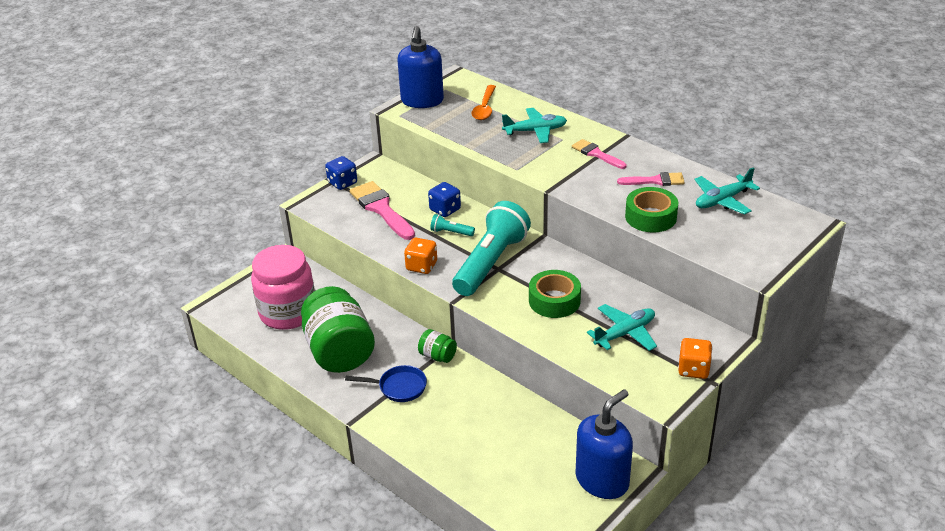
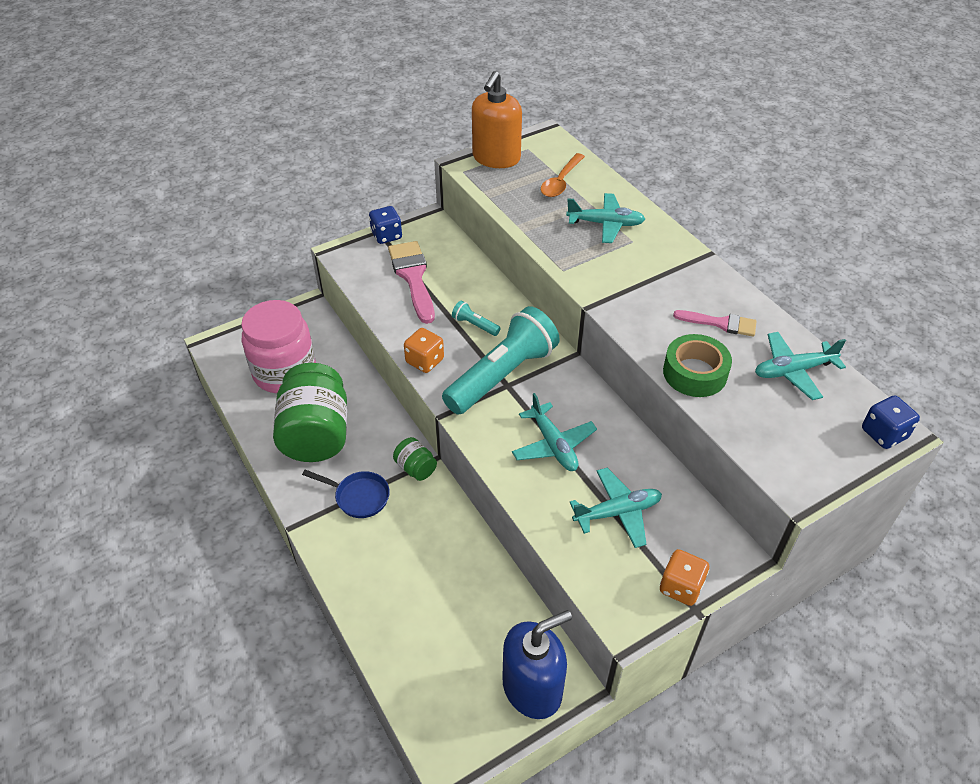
camera: 15 degrees right, 10 degrees up
blue soap dispenser [398,26,444,108] -> orange soap dispenser [472,71,522,168]
blue dice [428,182,461,217] -> blue dice moved to [862,395,920,449]
green tape [529,270,581,318] -> turquoise plane [512,393,597,471]
pink brush [572,139,626,169] -> none

